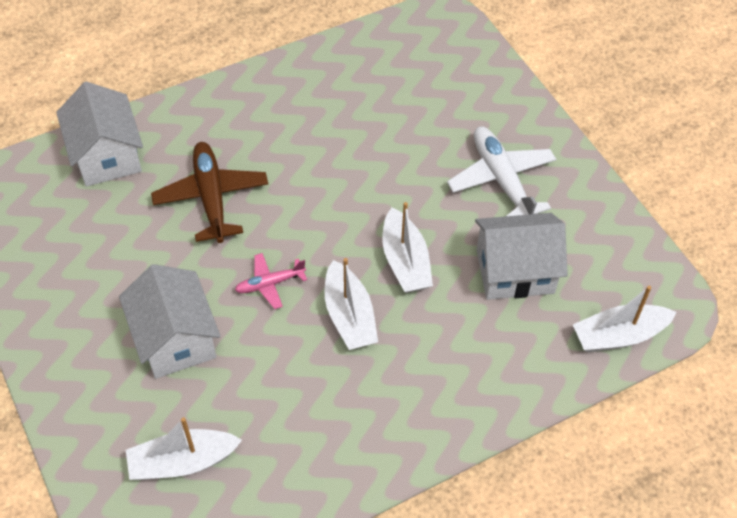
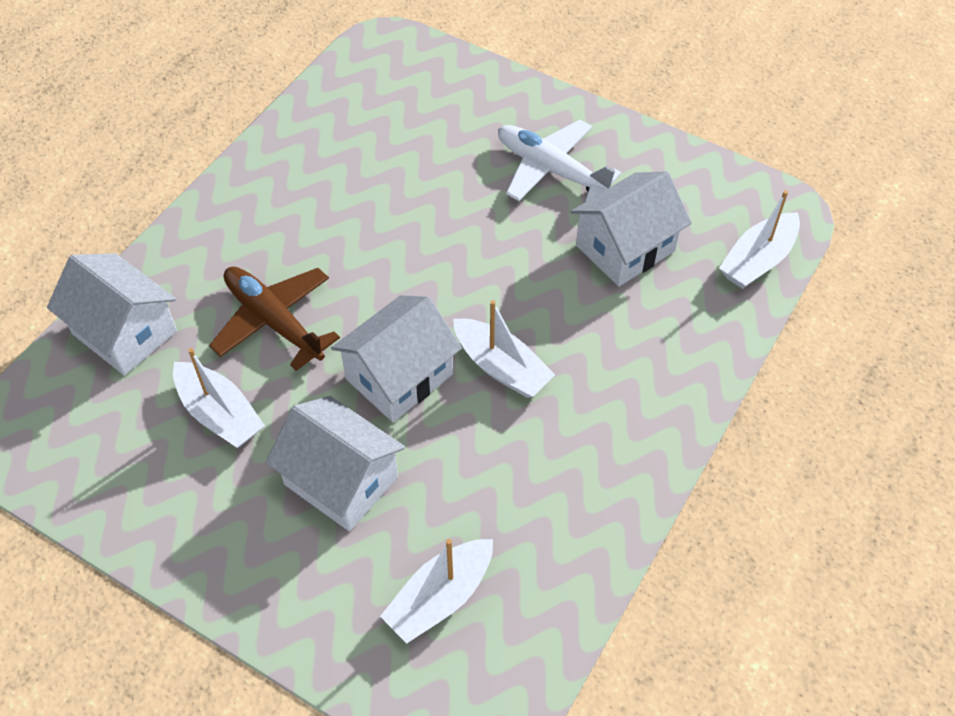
camera: 30 degrees left, 0 degrees up
pink plane [235,253,307,309] -> white house [331,295,462,422]
white boat [383,202,433,293] -> white boat moved to [173,348,265,448]

